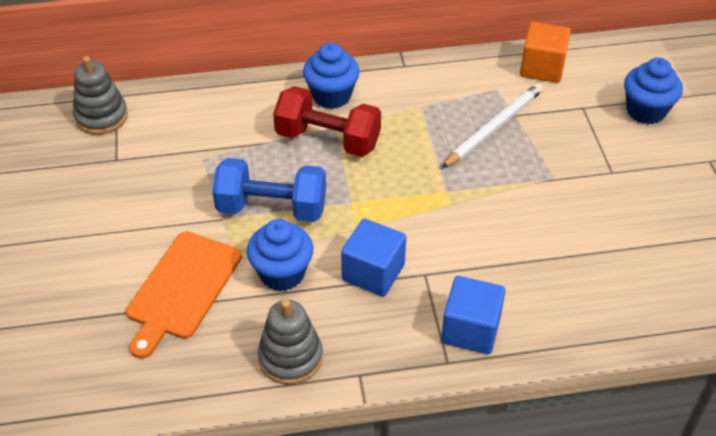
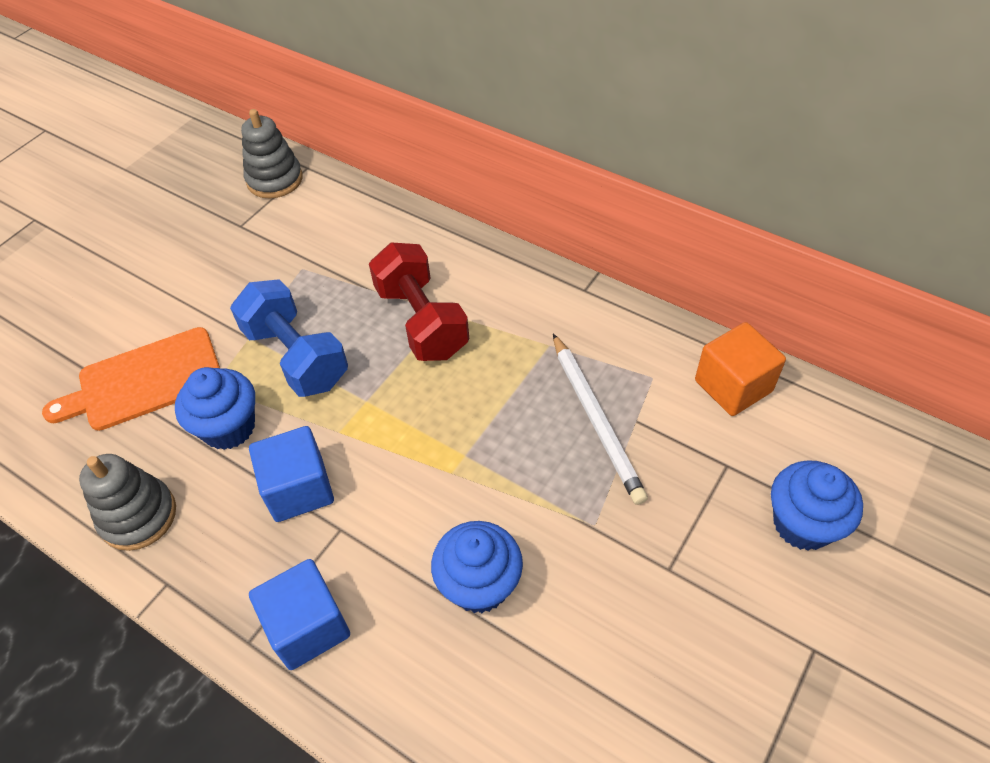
camera: 45 degrees right, 5 degrees up
blue cupcake [303,43,360,109] -> blue cupcake moved to [431,521,523,613]
white pencil [442,83,543,168] -> white pencil turned 75 degrees clockwise [553,334,648,505]

